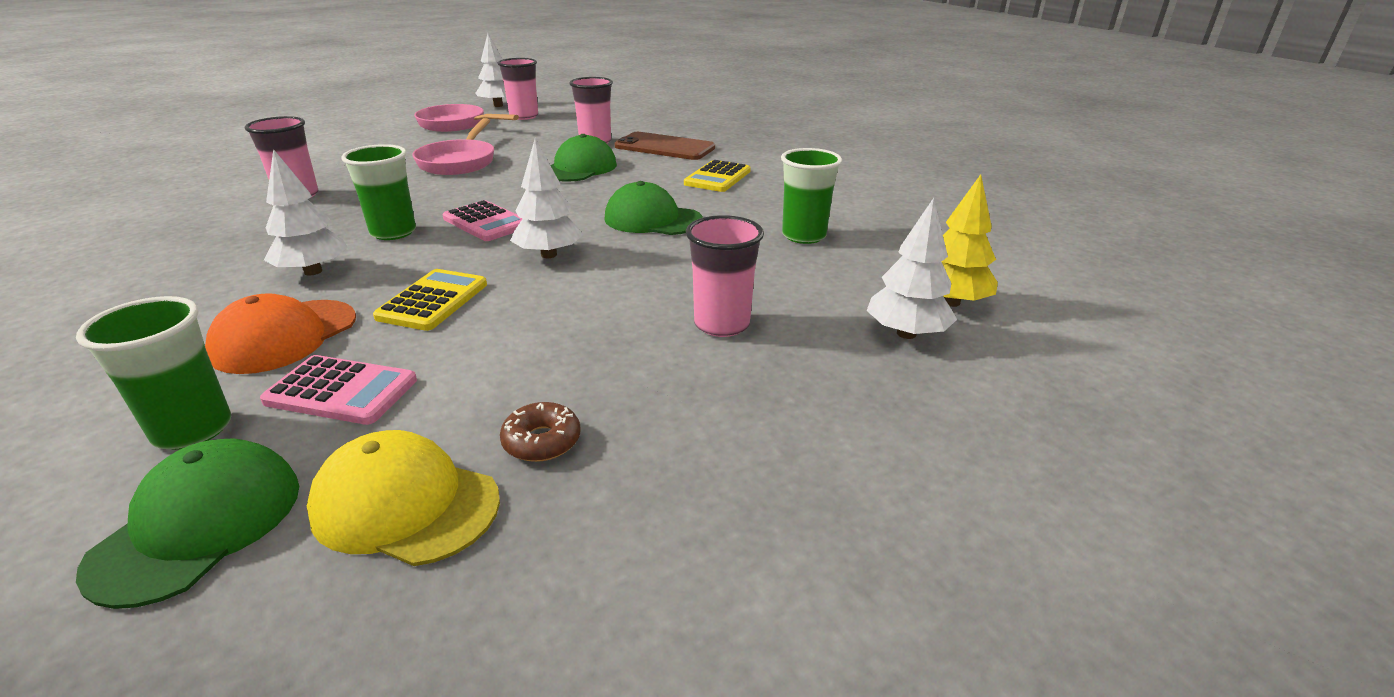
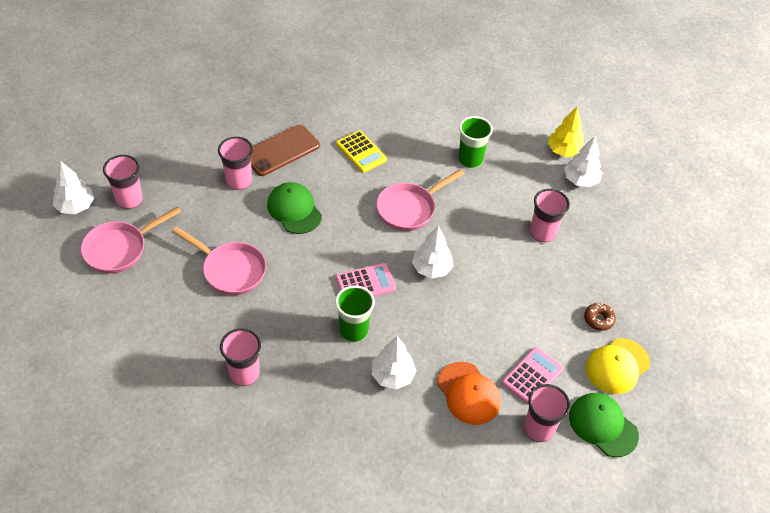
camera: 65 degrees left, 20 degrees up
green cup [76,296,231,450] -> pink cup [524,384,570,442]
yellow calculator [373,269,487,331] -> none
green cap [604,181,703,235] -> pink pan [376,169,464,231]

